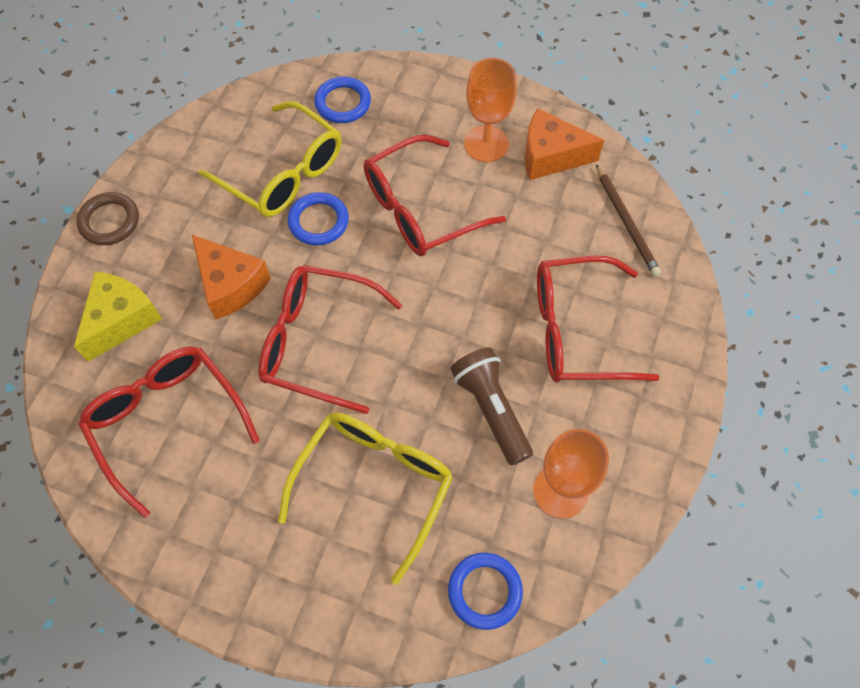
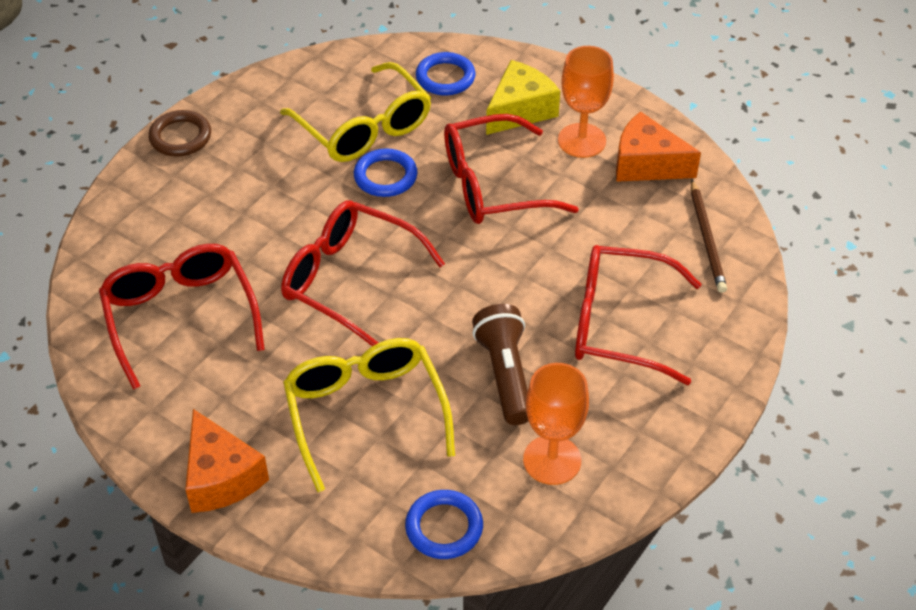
camera: 15 degrees right, 15 degrees down
yellow cheese [74,272,162,362] -> yellow cheese moved to [486,60,560,135]
orange cheese [192,235,271,319] -> orange cheese moved to [185,409,269,513]
yellow glasses [278,412,453,585] -> yellow glasses turned 60 degrees counterclockwise [283,338,455,492]

